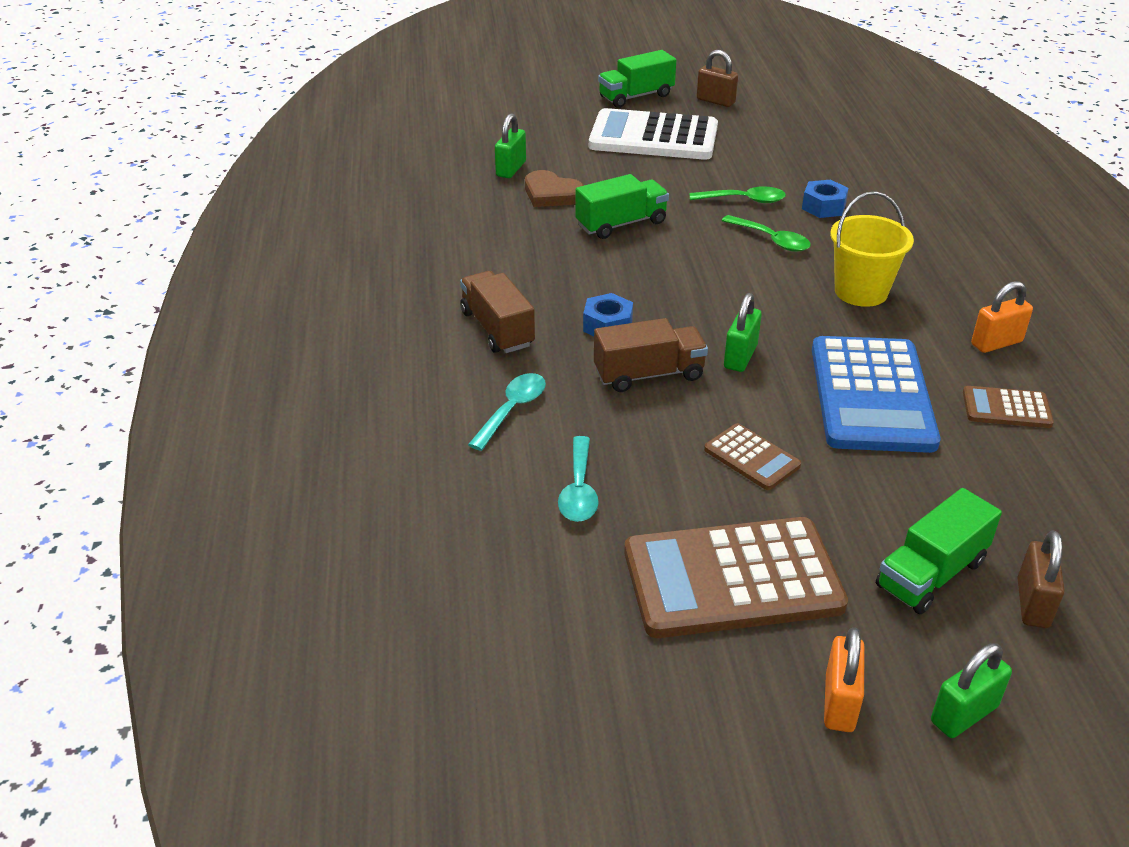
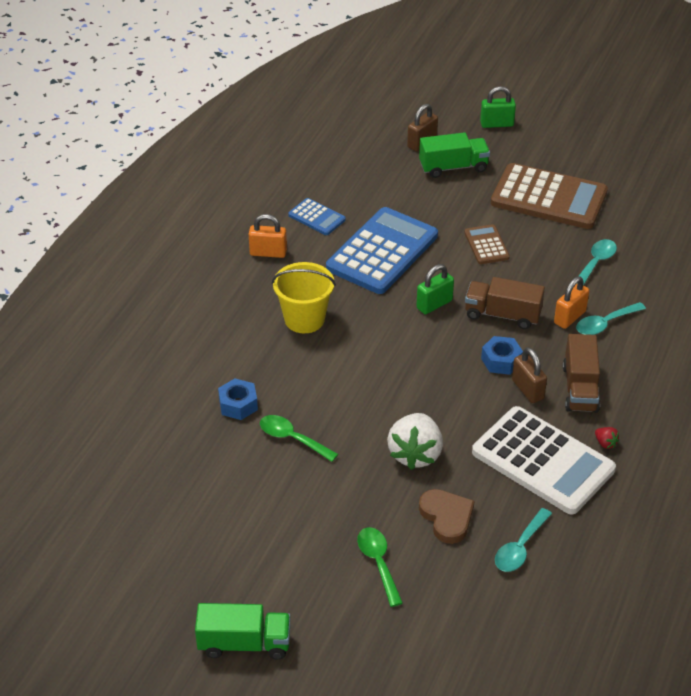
camera: 150 degrees left, 5 degrees up
green padlock [495,113,526,178] -> none
green truck [575,174,669,239] -> white strawberry [387,413,443,470]
white calculator [589,108,718,160] -> white calculator moved to [472,406,616,515]
brown padlock [697,50,738,107] -> brown padlock moved to [512,347,547,403]
green spoon [722,215,811,252] -> green spoon moved to [357,527,403,607]
orange padlock [824,627,865,732] -> orange padlock moved to [554,277,589,329]
brown calculator [963,386,1054,428] -> blue calculator [288,198,346,235]
none -> turquoise spoon [495,508,552,572]
none -> red strawberry [595,427,619,449]

